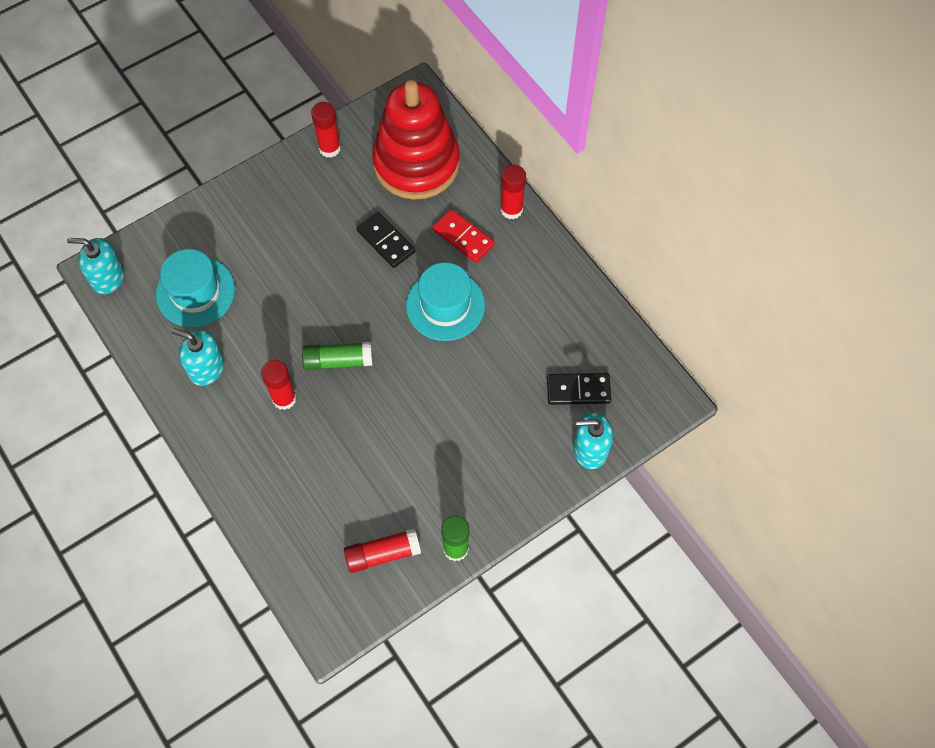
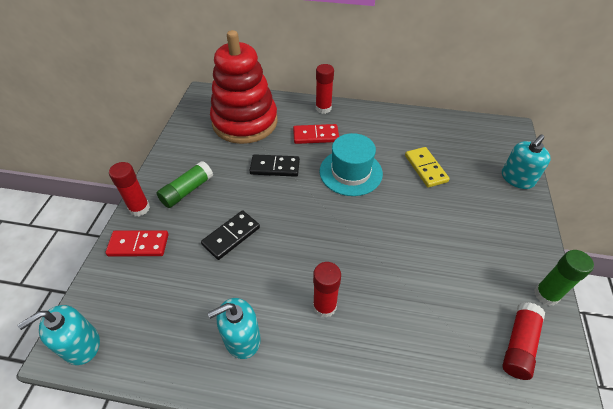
camera: 45 degrees left, 15 degrees down
turquoise hat [156,249,235,327] -> none
green glue stick [302,342,373,371] -> green glue stick moved to [157,161,213,208]
red glue stick [311,102,341,158] -> red glue stick moved to [109,162,150,216]
black domino [547,373,611,405] -> black domino moved to [201,210,260,260]
none -> red domino [105,230,169,256]
none -> yellow domino [405,147,450,188]

